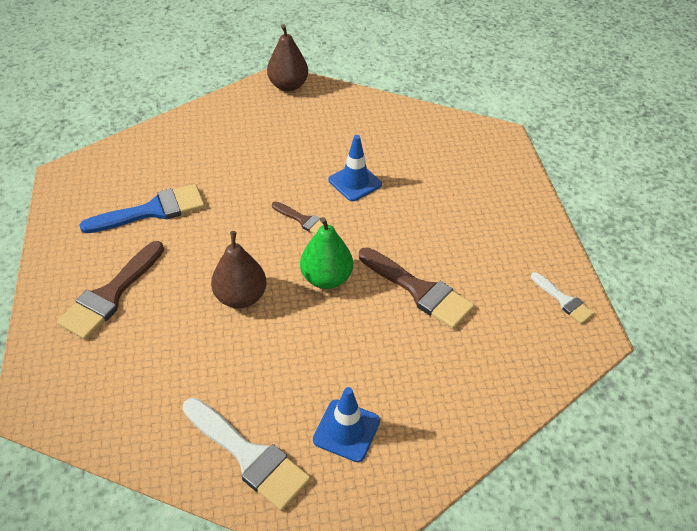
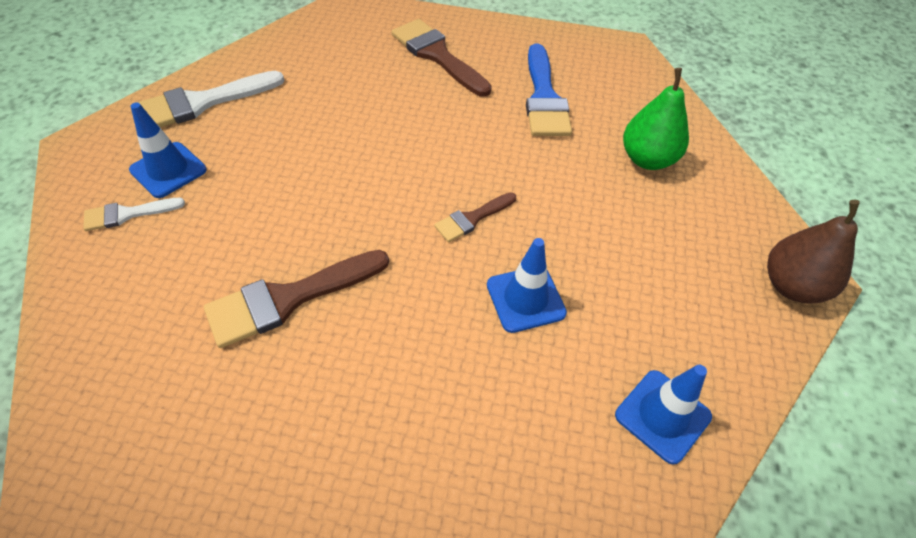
camera: 110 degrees right, 5 degrees up
brown pear [211,231,266,308] -> none
green pear [300,217,353,289] -> green pear moved to [623,68,689,170]
white brush [531,272,595,324] -> white brush moved to [83,198,185,231]
none -> blue traffic cone [615,365,712,465]

